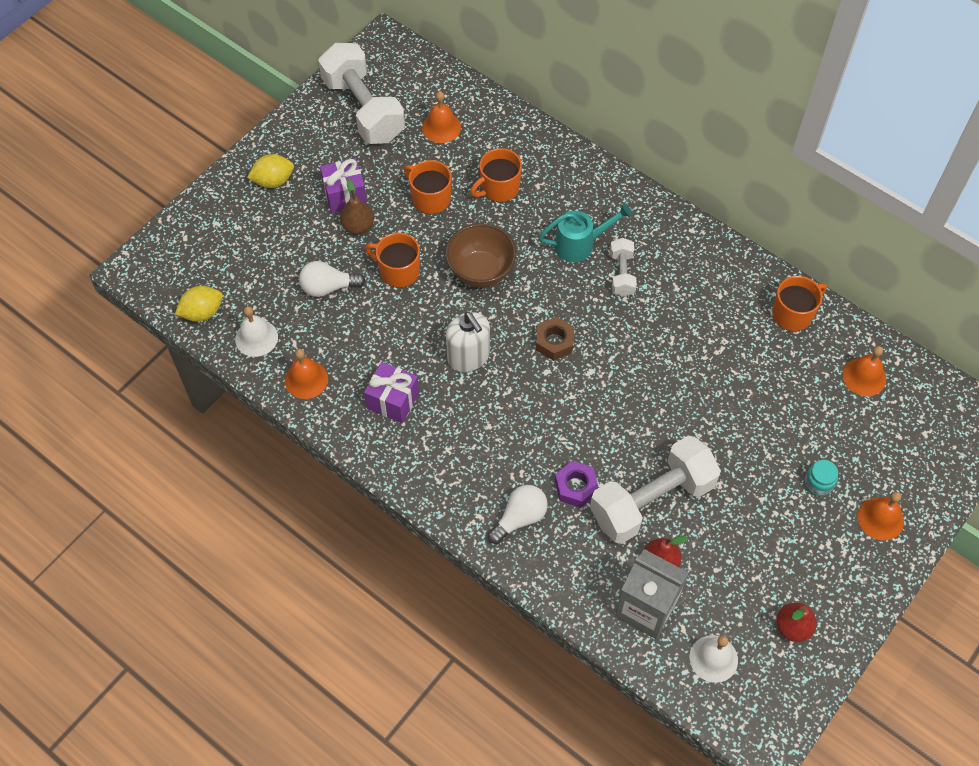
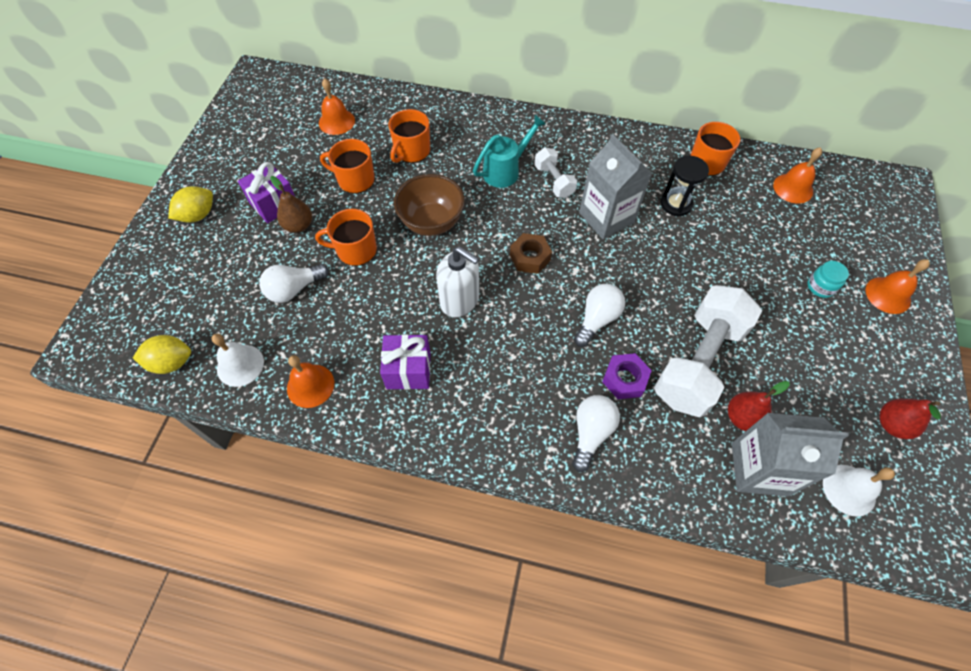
camera: 25 degrees left, 0 degrees up
yellow lemon [175,286,223,322] -> yellow lemon turned 45 degrees clockwise [133,335,191,374]
white dumbbell [318,43,405,144] -> none
none -> white light bulb [574,284,625,347]
none -> grey carton [579,134,652,239]
none -> black hourglass [661,156,709,216]

